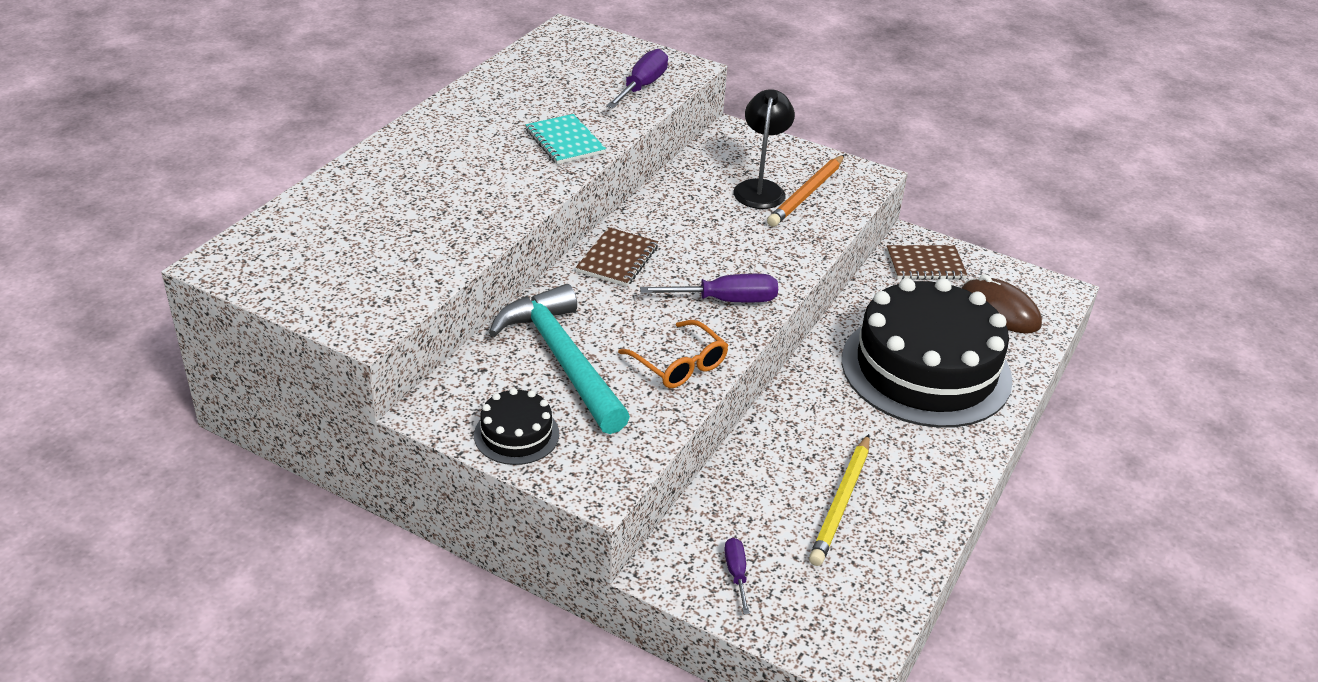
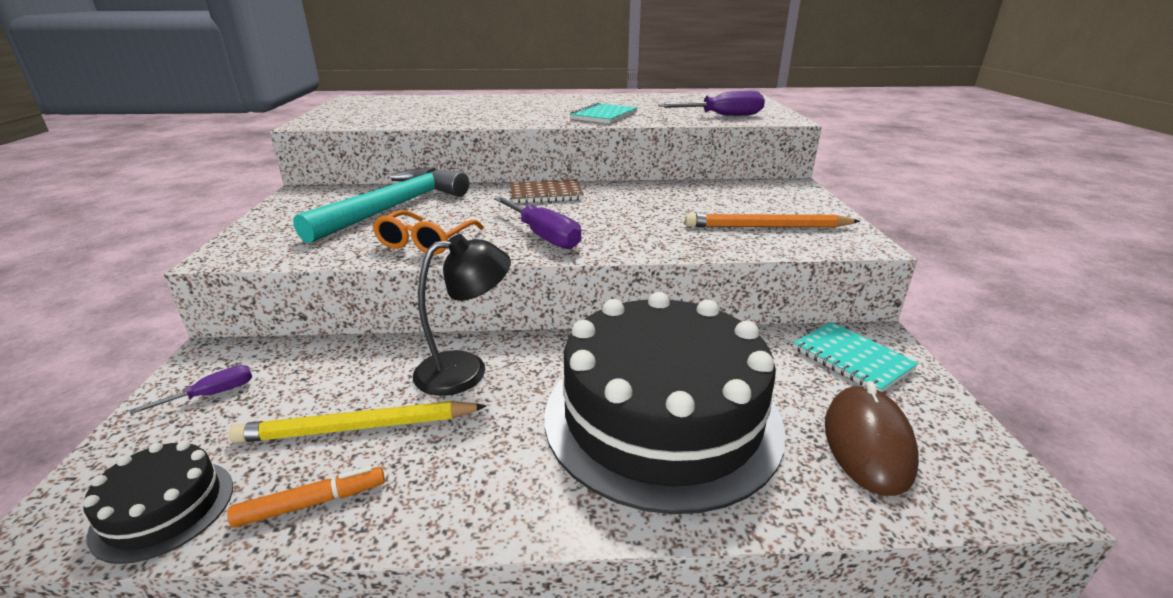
camera: 60 degrees right, 10 degrees down
black cake [474,388,559,465] -> black cake moved to [83,441,233,564]
black lamp [733,89,795,209] -> black lamp moved to [413,234,511,395]
brown notebook [887,245,967,280] -> turquoise notebook [793,322,919,392]
none -> orange marker [227,466,385,528]

